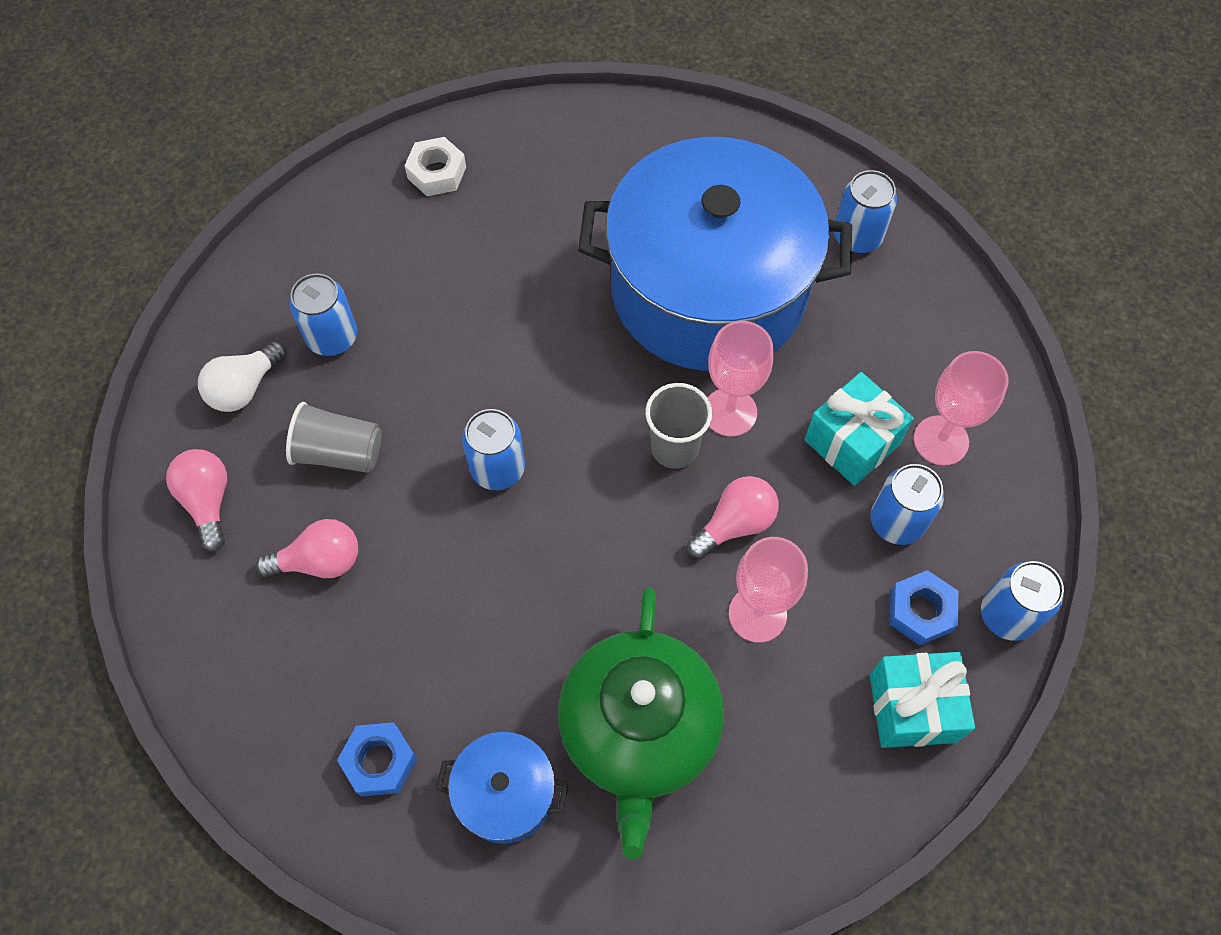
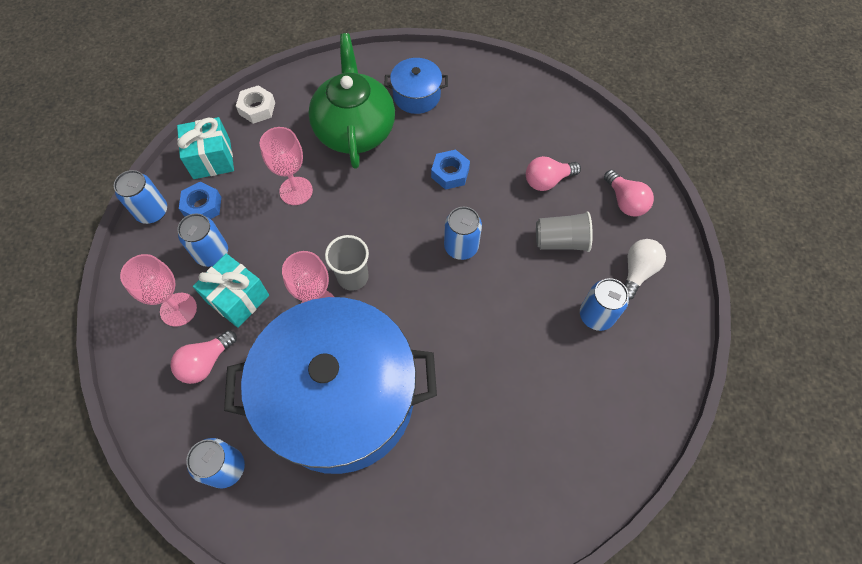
camera: 170 degrees right, 0 degrees up
blue nut [337,722,417,797] -> blue nut moved to [431,150,470,190]
white nut [405,137,466,196] -> white nut moved to [236,85,275,124]
pink light bulb [687,476,778,559] -> pink light bulb moved to [170,330,237,384]

